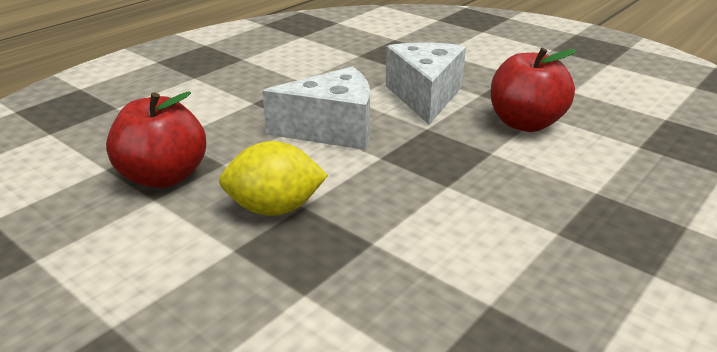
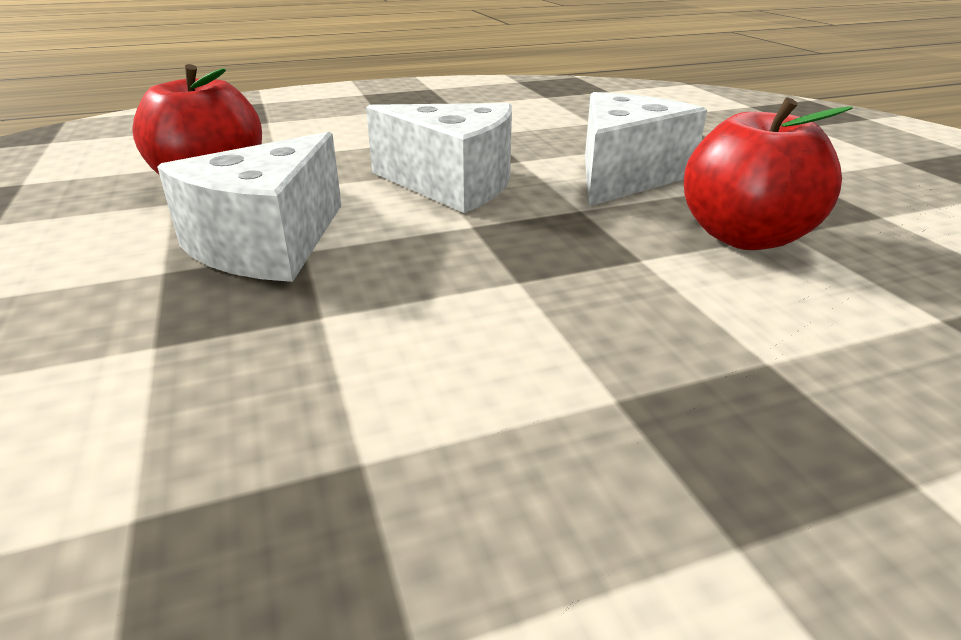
camera: 30 degrees right, 0 degrees up
yellow lemon [219,141,328,216] -> white cheese [157,132,342,282]

